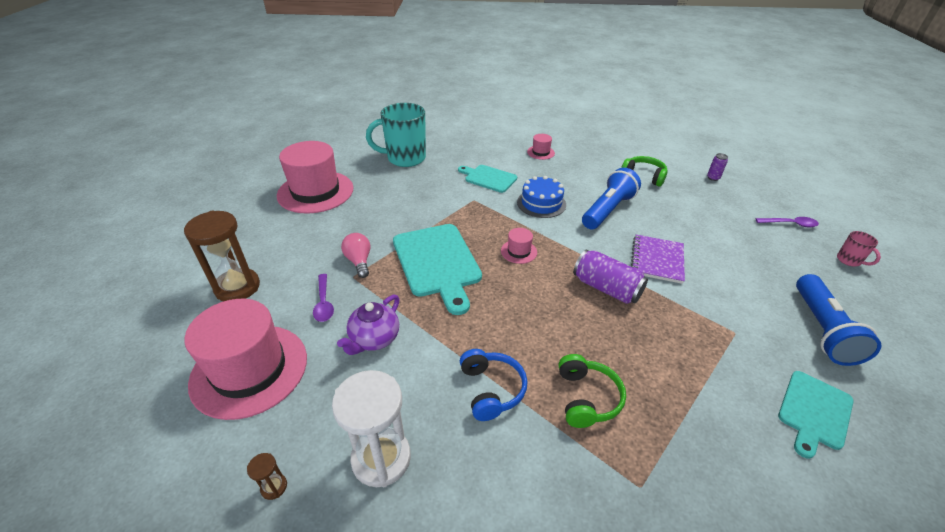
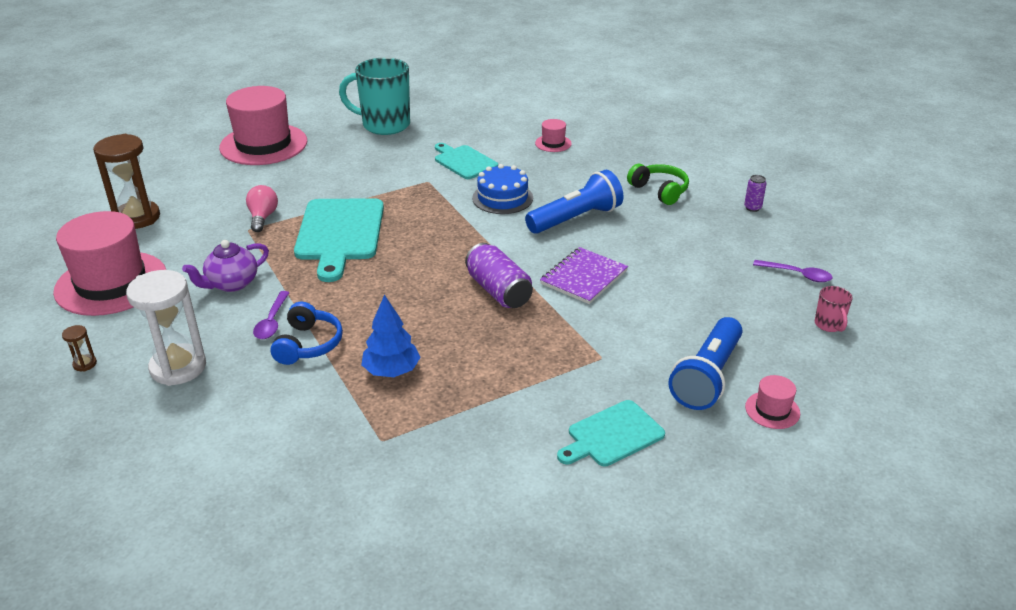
camera: 20 degrees right, 5 degrees down
purple spoon [313,274,334,322] -> purple spoon moved to [253,291,290,339]
pink hat [501,228,537,264] -> pink hat moved to [745,375,800,429]
green headphones [559,354,626,428] -> blue tree [361,294,421,377]

